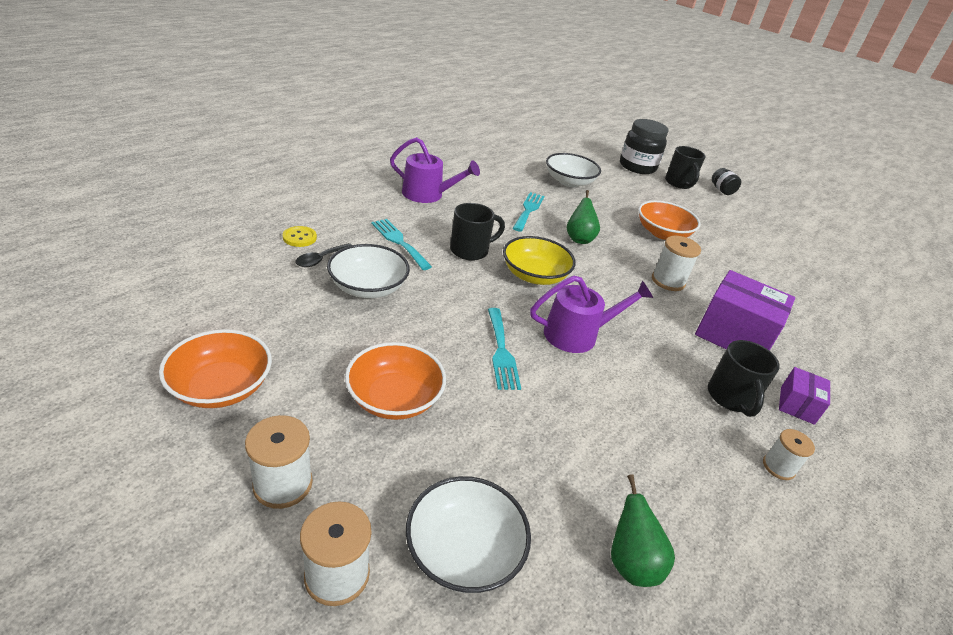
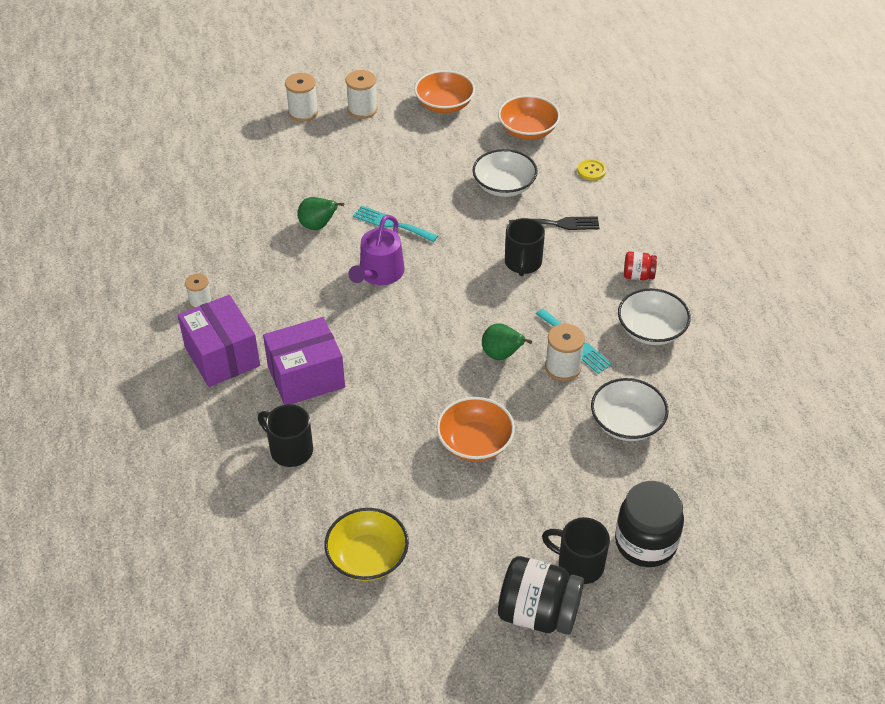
camera: 130 degrees right, 10 degrees up
black spoon [295,243,352,267] -> none
orange bowl [345,342,446,420] -> orange bowl moved to [498,95,560,140]
turquoise fork [371,219,432,270] -> black fork [509,216,600,230]
purple watering can [390,137,480,203] -> red jar [624,252,657,280]
white bowl [406,476,531,593] -> white bowl moved to [618,288,691,345]
yellow bowl [503,236,576,285] -> yellow bowl moved to [325,508,409,581]
green pear [611,474,675,587] -> green pear moved to [298,197,344,230]
white spool [652,236,701,291] -> white spool moved to [545,324,585,381]
black mug [708,340,780,417] -> black mug moved to [258,404,313,467]
black jar [712,168,741,195] -> black jar [498,556,584,635], size x1.94
purple box [779,367,830,425] -> purple box [178,295,260,387], size x1.92

